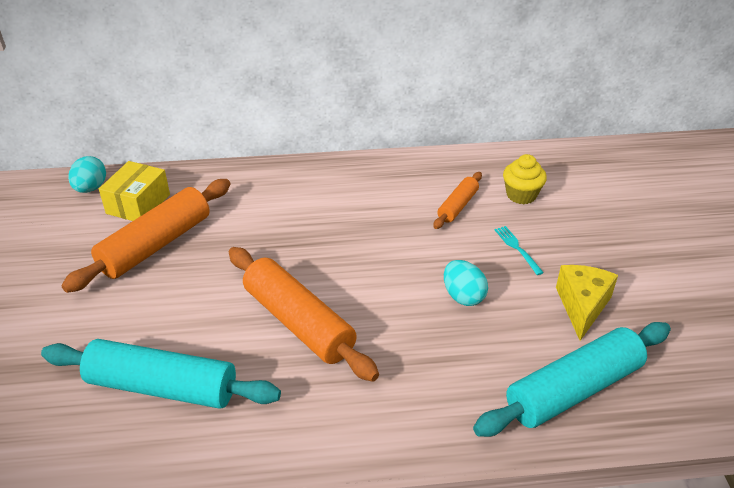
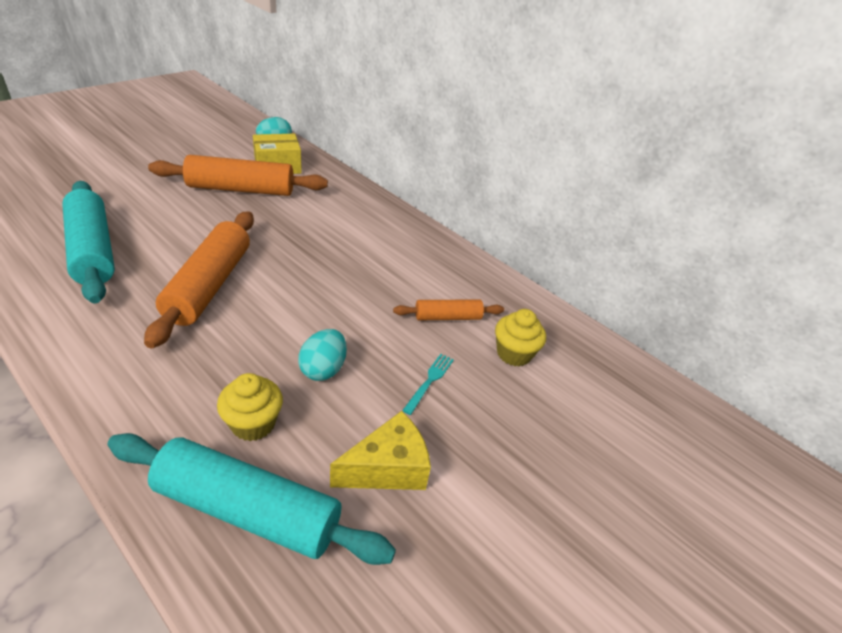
camera: 45 degrees right, 0 degrees up
none -> yellow cupcake [217,373,283,441]

